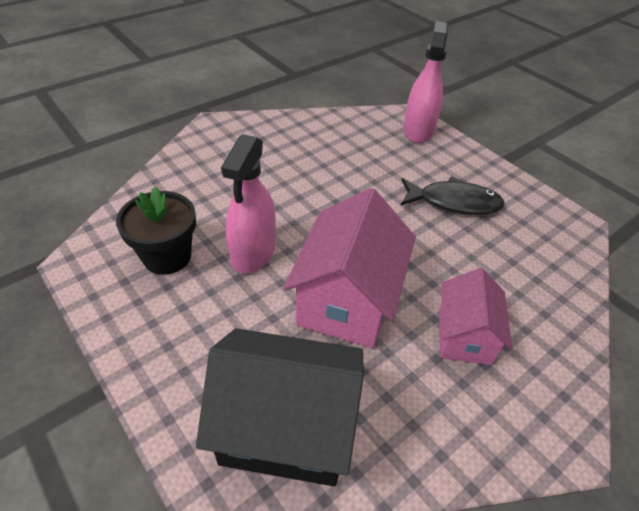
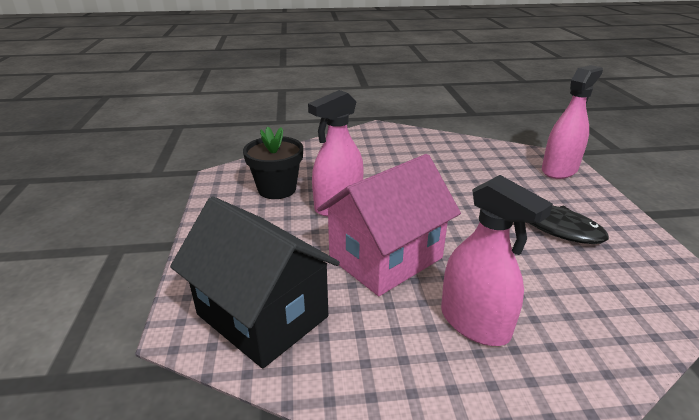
camera: 35 degrees right, 15 degrees down
pink house [439,268,512,365] -> pink spray bottle [441,175,553,346]

